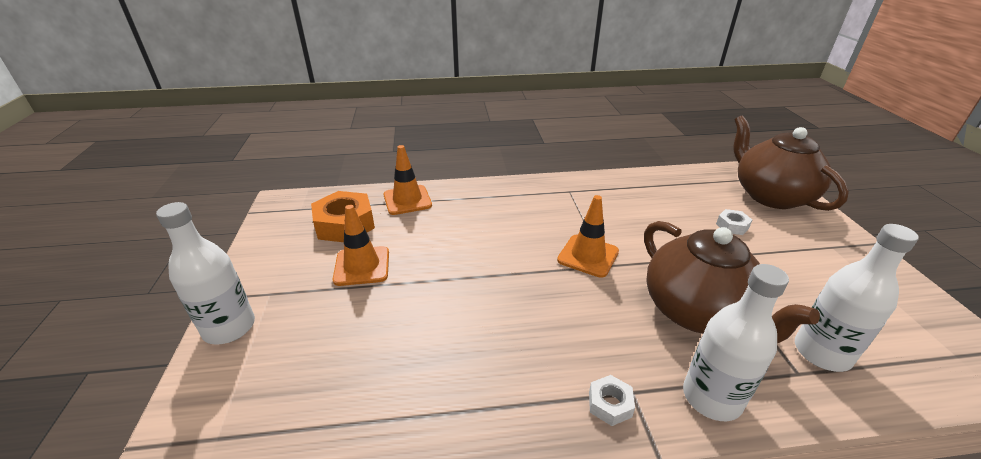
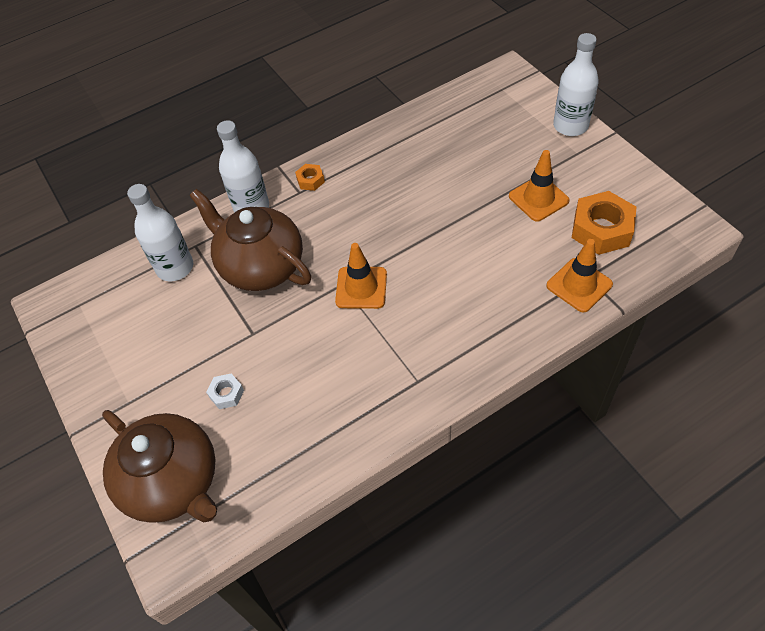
camera: 160 degrees right, 20 degrees up
white nut [589,375,635,426] -> orange nut [295,164,325,191]

